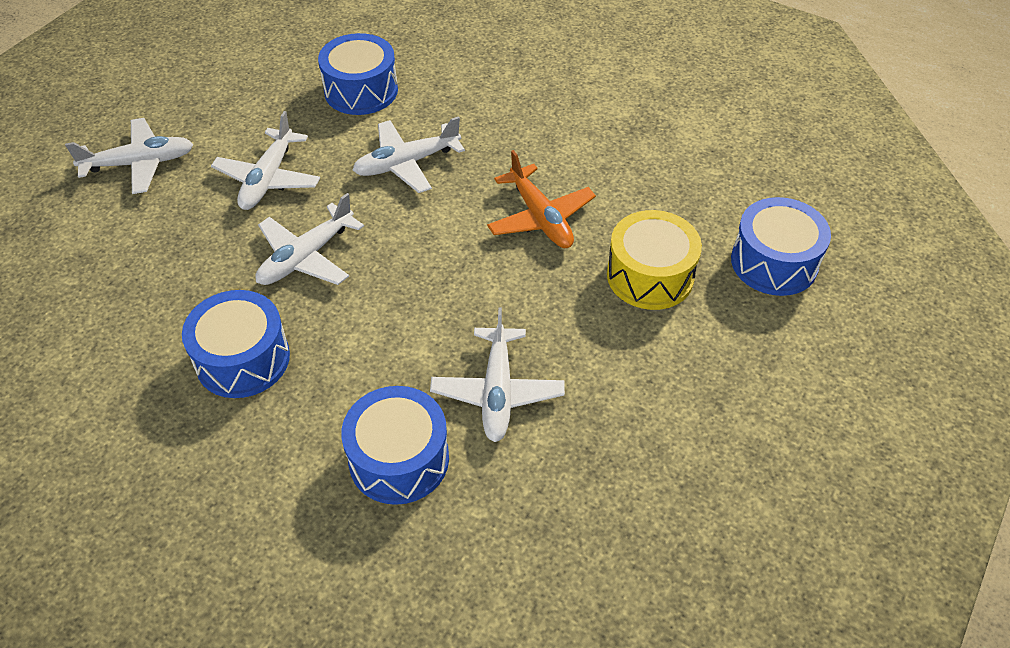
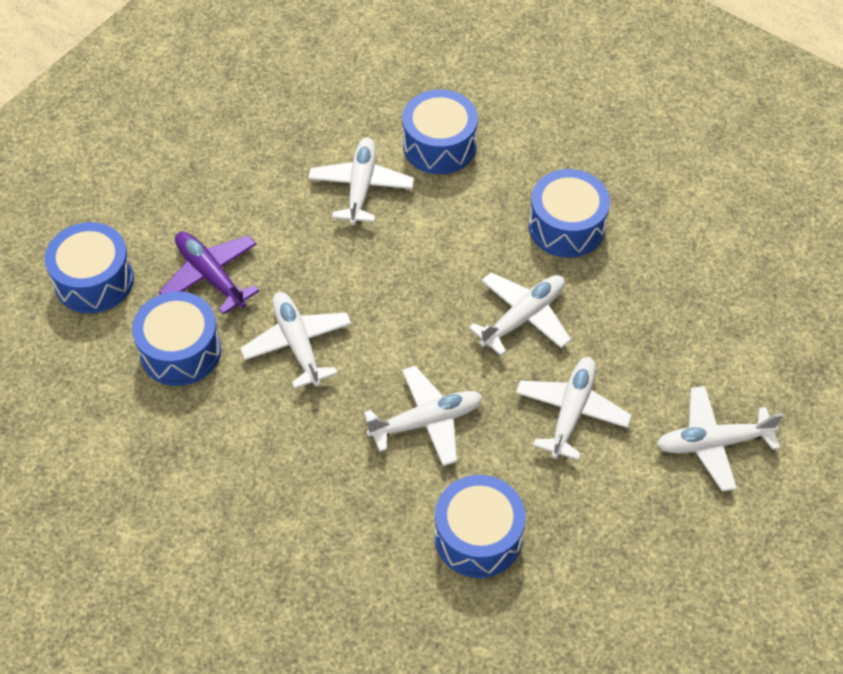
camera: 175 degrees left, 5 degrees up
orange plane [487,150,596,248] -> white plane [240,292,352,389]
yellow drum [607,210,702,310] -> purple plane [159,232,259,315]
none -> blue drum [132,291,221,386]

